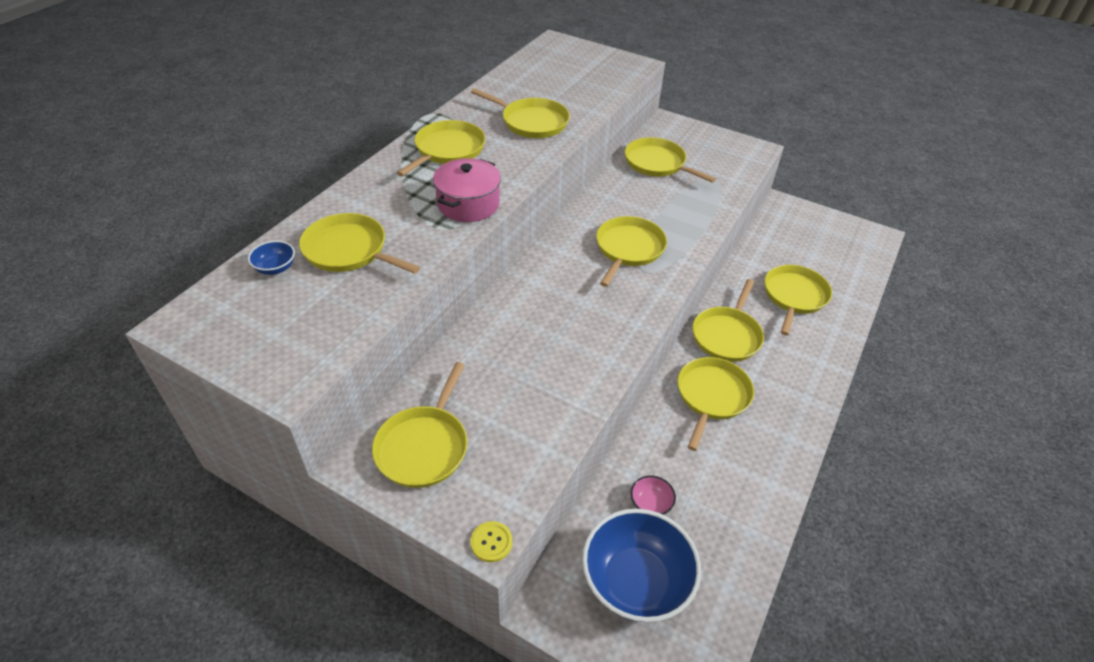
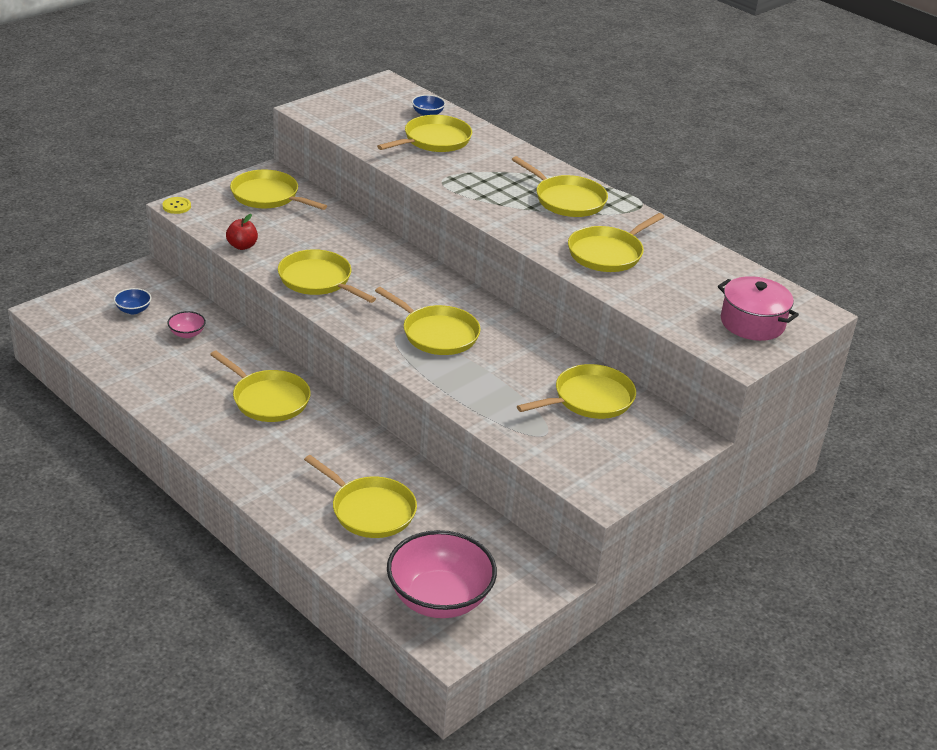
camera: 105 degrees right, 10 degrees down
pink pot [433,158,501,222] -> pink pot moved to [718,276,799,341]
blue bowl [582,509,701,622] -> blue bowl [114,288,151,314], size x0.43
yellow pan [692,279,764,362] -> yellow pan moved to [278,249,376,303]
none -> red apple [226,214,258,250]
none -> pink bowl [387,530,497,618]

